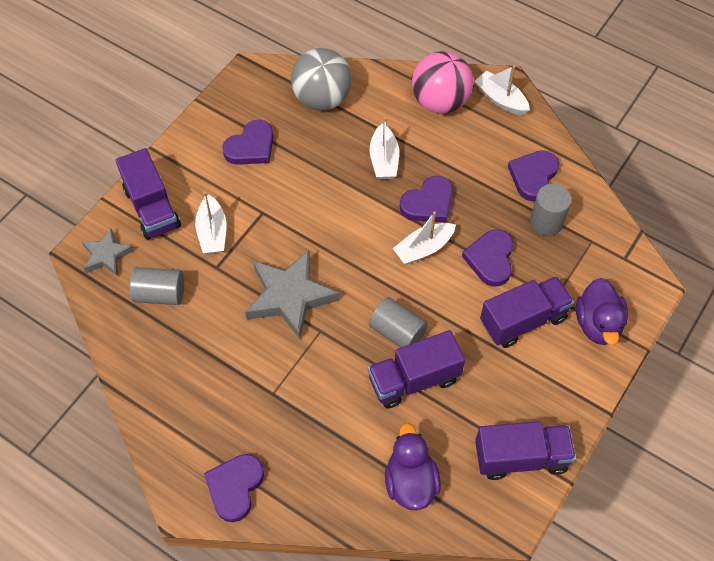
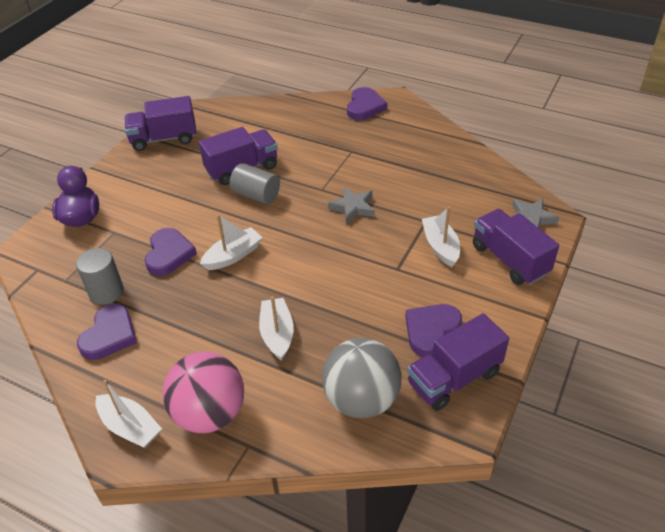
camera: 175 degrees right, 15 degrees down
grey cylinder [130,267,184,305] -> none
grey star [245,250,339,339] -> grey star [328,187,375,224], size x0.57
purple duck [385,423,441,510] -> none
purple heart [400,176,453,223] -> none
purple truck [480,276,574,348] -> purple truck moved to [407,313,509,411]

